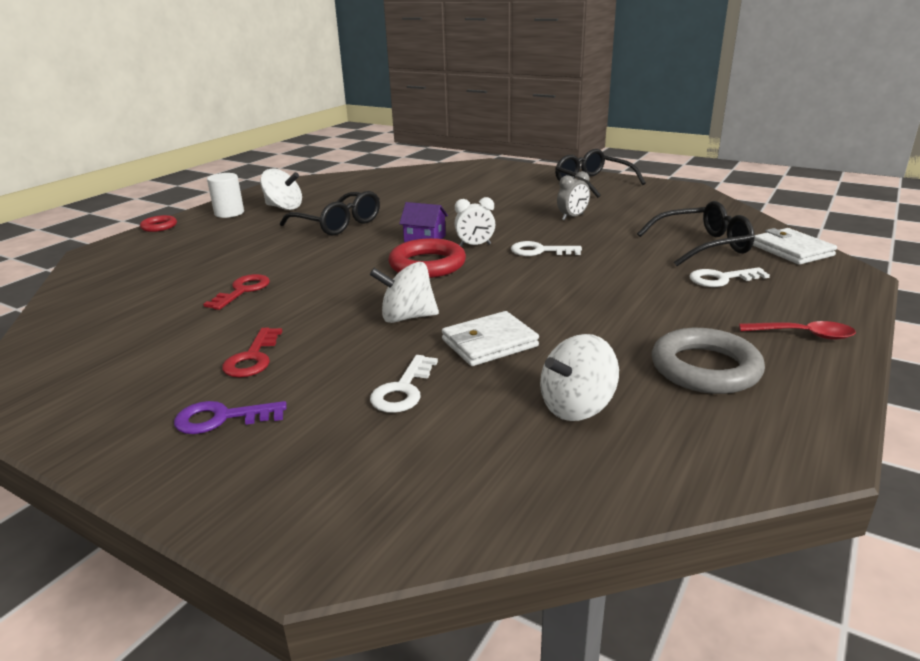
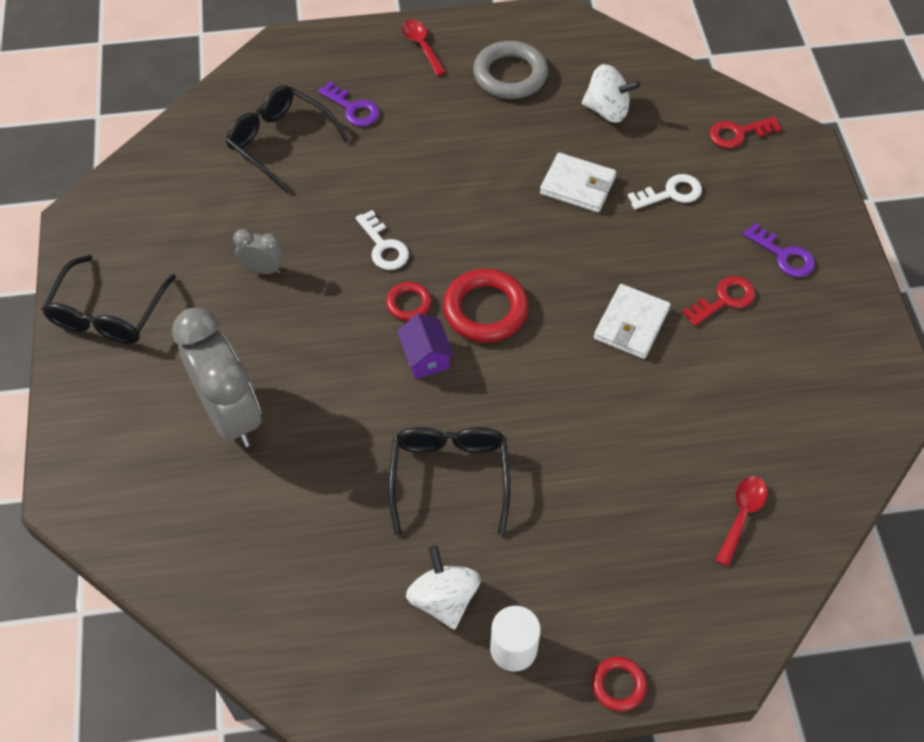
camera: 130 degrees left, 30 degrees up
red key [203,274,270,310] -> red key moved to [710,116,782,148]
white spinning top [370,262,439,323] -> none
white clock [454,197,495,247] -> red ring [386,282,432,321]
white key [689,267,770,287] -> purple key [318,81,380,126]
white wallet [753,228,837,265] -> white wallet moved to [594,284,671,359]
none -> grey clock [172,308,261,447]
none -> red spoon [715,476,767,566]

